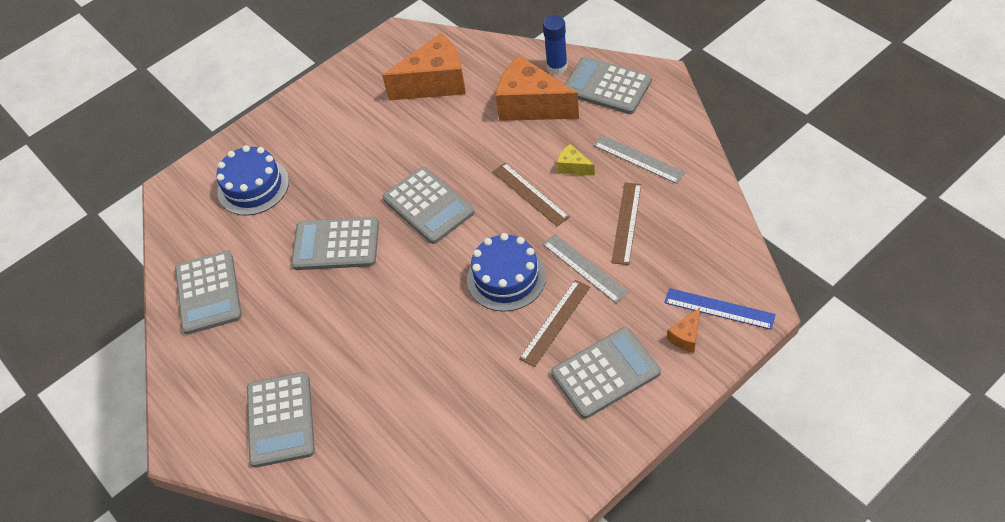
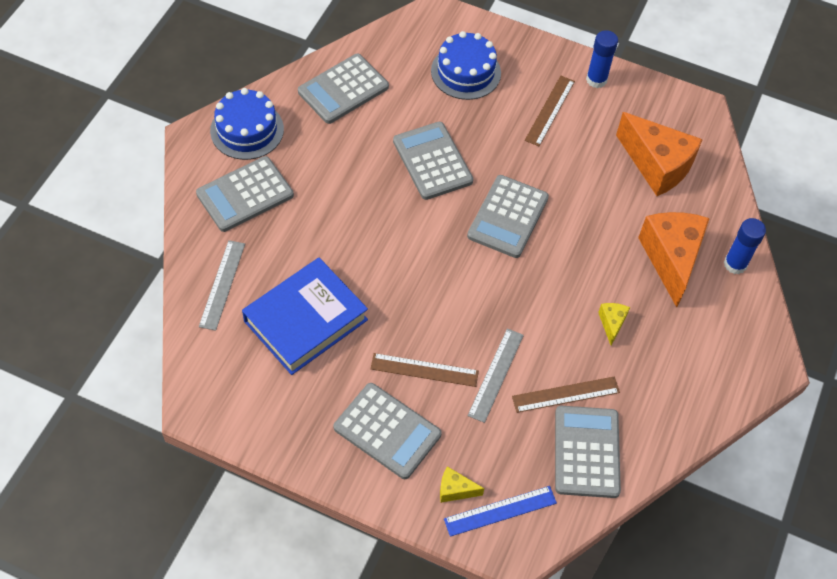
camera: 55 degrees right, 5 degrees up
blue cake [467,233,546,312] -> blue cake moved to [210,88,284,160]
brown ruler [493,163,569,227] -> brown ruler moved to [525,76,575,146]
grey calculator [565,56,652,114] -> grey calculator moved to [555,406,621,498]
grey ruler [593,135,685,184] -> grey ruler moved to [199,240,245,331]
blue ruler [664,288,776,330] -> blue ruler turned 75 degrees clockwise [444,486,557,537]
orange cheese [667,308,700,353] -> yellow cheese [440,466,485,503]
none -> blue book [242,258,368,375]
none -> blue glue stick [586,30,618,88]

